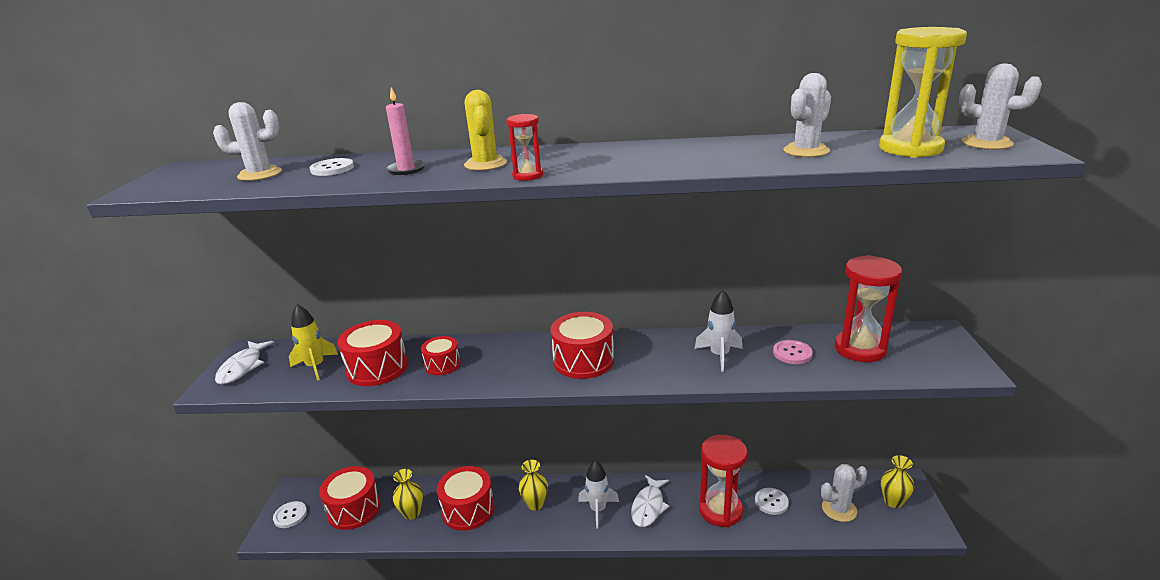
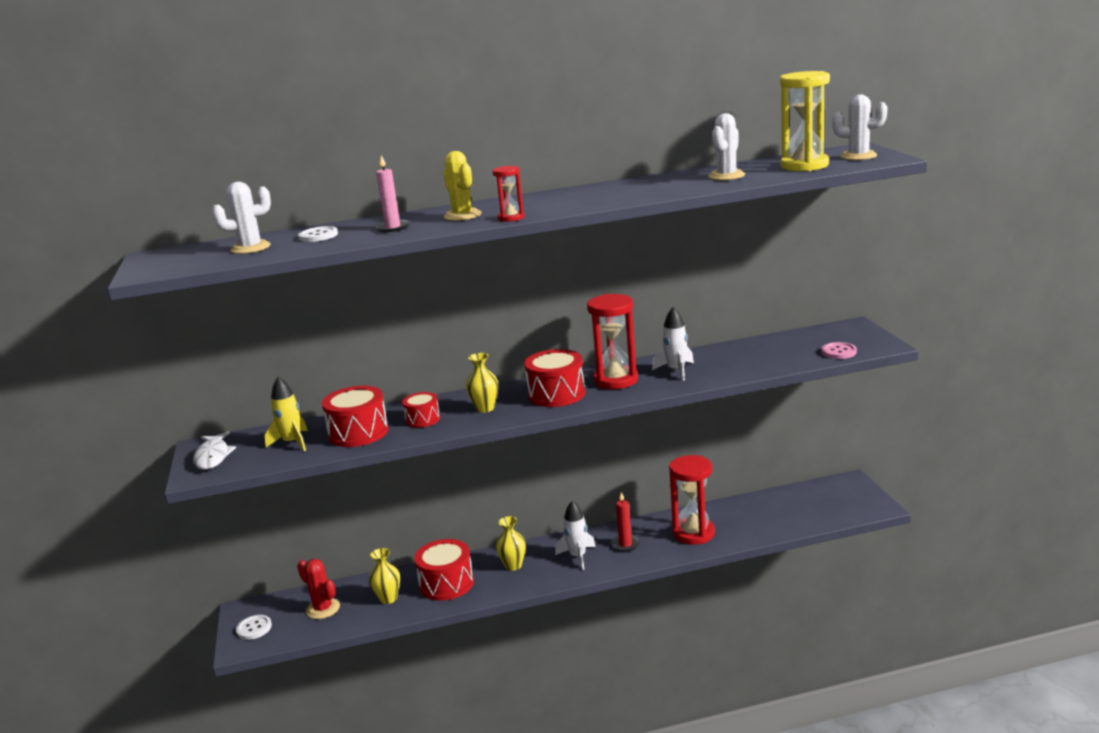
camera: 15 degrees left, 5 degrees down
red drum [319,466,381,530] -> red cactus [297,559,340,619]
white fish [631,475,670,527] -> red candle [611,492,640,552]
white button [755,488,789,515] -> none
pink button [773,340,813,364] -> pink button moved to [821,342,857,359]
white cactus [821,464,867,522] -> none
red hourglass [835,255,902,362] -> red hourglass moved to [587,294,638,389]
yellow vase [881,455,914,508] -> yellow vase moved to [466,353,498,413]

